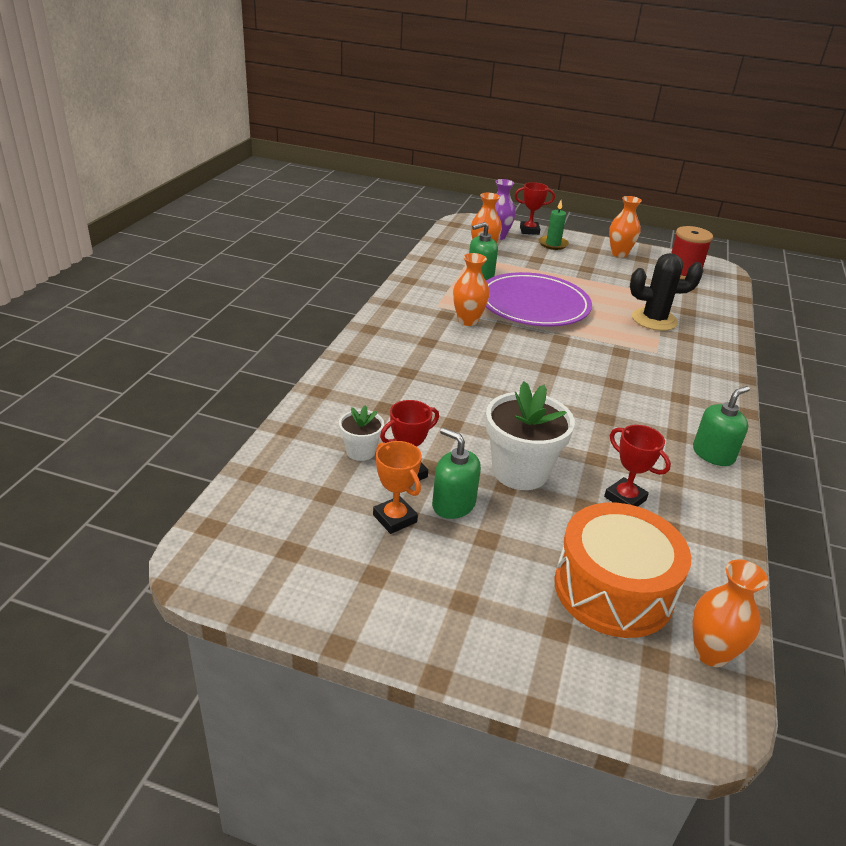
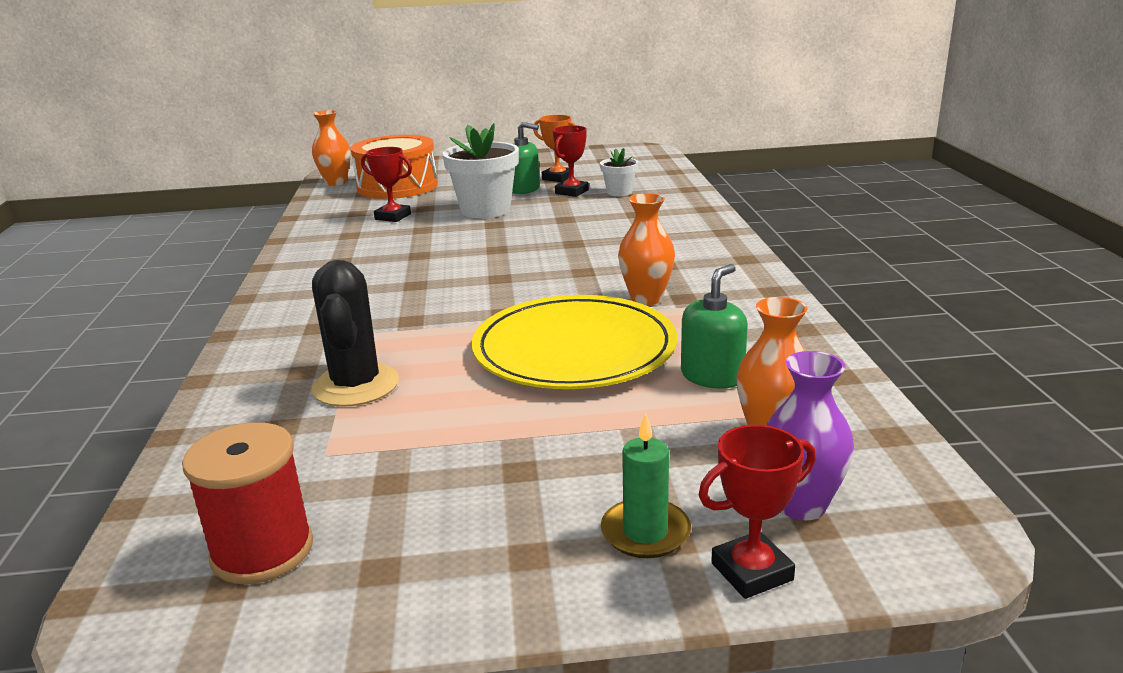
camera: 160 degrees right, 10 degrees down
purple plate [486,272,592,327] -> yellow plate [471,295,677,389]
orange vase [609,196,642,258] -> none
black cactus [630,253,704,331] -> black cactus turned 75 degrees counterclockwise [312,260,399,407]
green soap dispenser [693,386,750,466] -> none

